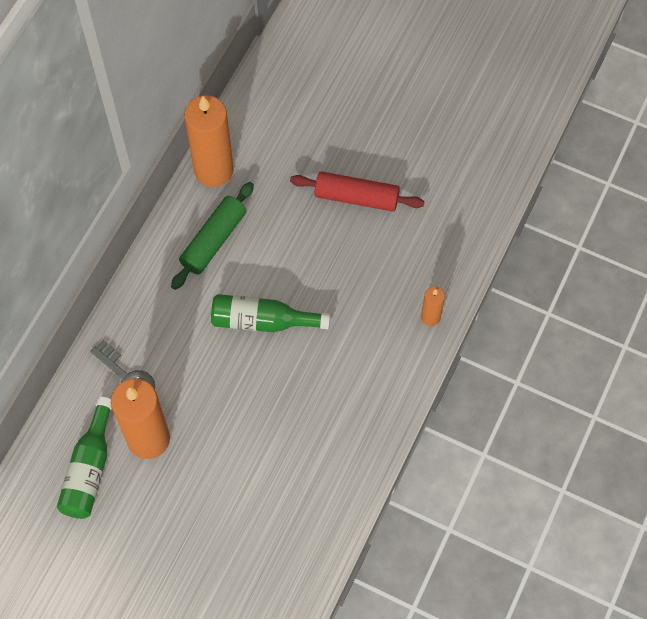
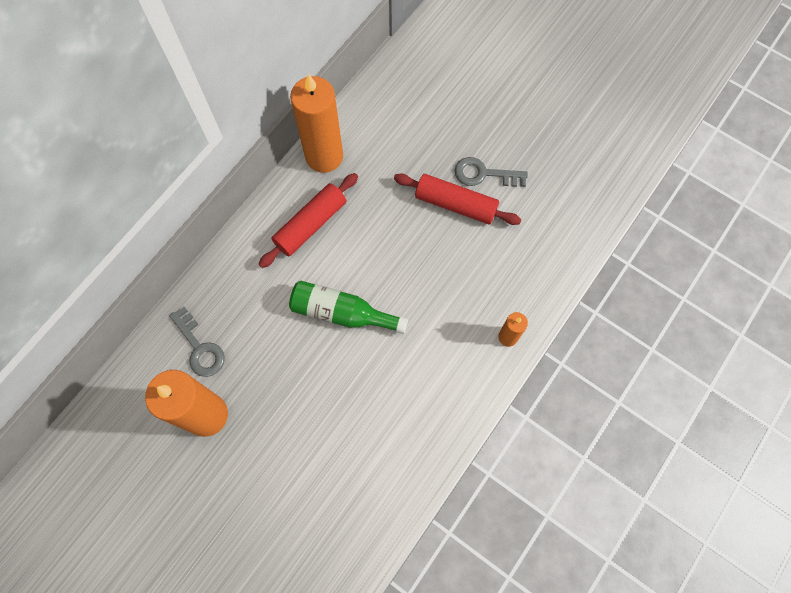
camera: 10 degrees right, 5 degrees up
green bottle [57,397,112,519] -> none
green rolling pin [171,182,254,290] -> red rolling pin [258,173,358,268]
none -> grey key [454,157,528,187]

